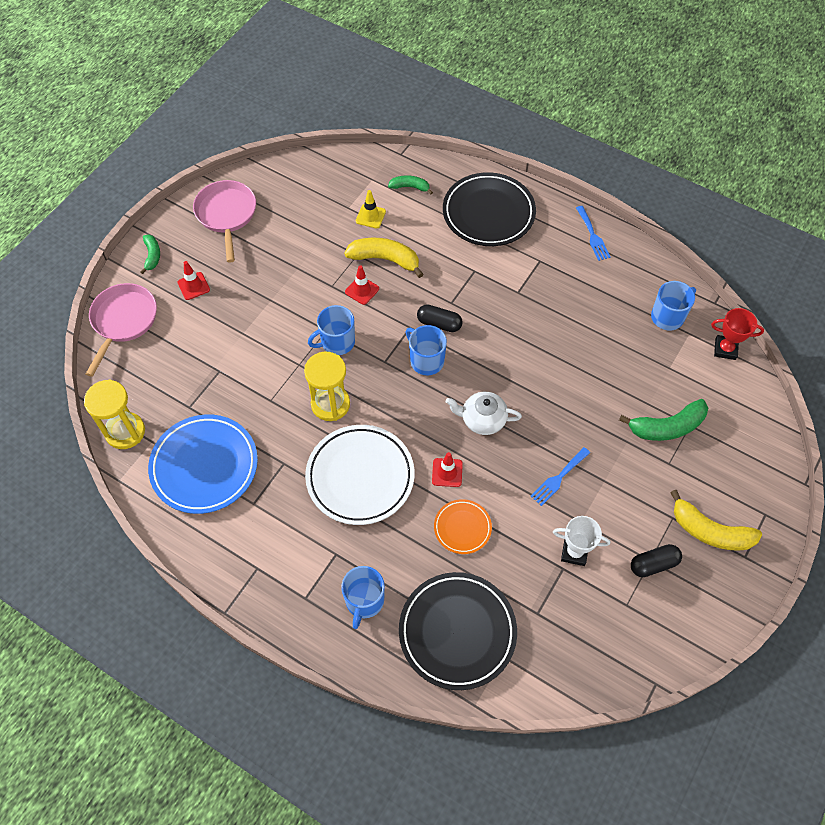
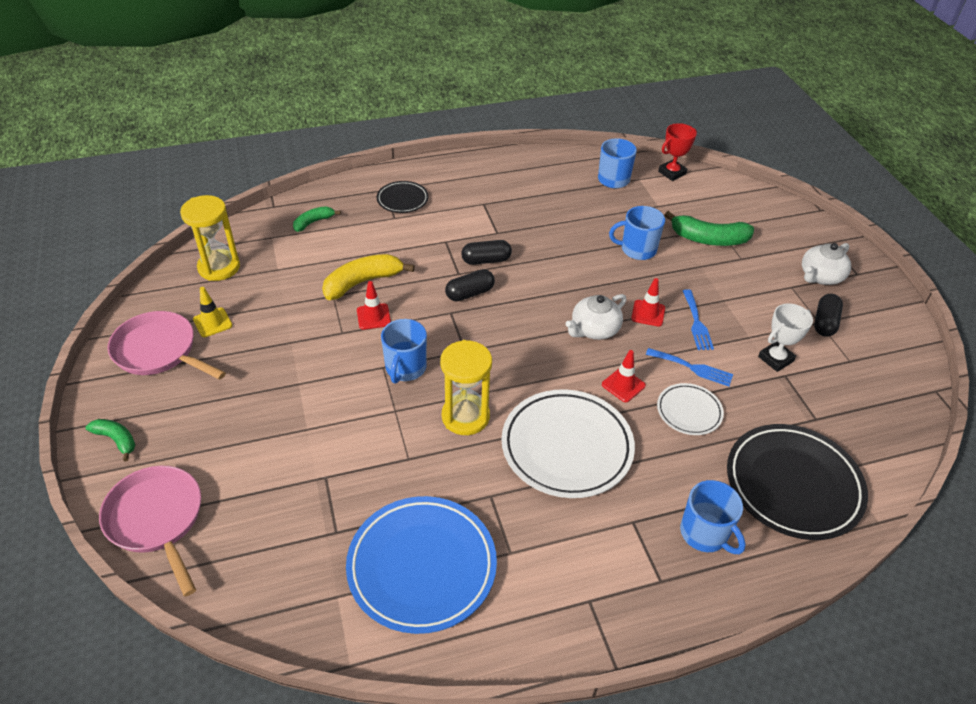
camera: 50 degrees left, 15 degrees down
yellow hourglass [84,380,145,449] -> yellow hourglass moved to [180,195,240,281]
red traffic cone [178,261,210,300] -> red traffic cone moved to [631,278,665,327]
yellow traffic cone [356,190,386,229] -> yellow traffic cone moved to [193,287,233,337]
blue mug [406,325,447,375] -> blue mug moved to [609,206,665,260]
orange plate [434,499,492,554] -> white plate [657,383,724,435]
black plate [443,172,536,246] -> black plate [377,181,429,213], size x0.52
blue fork [576,206,611,261] -> blue fork moved to [646,348,733,386]
green banana [619,399,708,441] -> green banana turned 75 degrees clockwise [664,211,754,246]
yellow banana [670,490,762,551] -> white teapot [802,243,851,285]
none -> black capsule [461,240,512,265]

